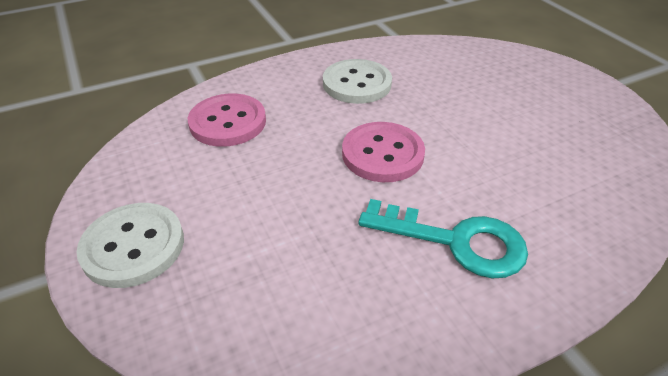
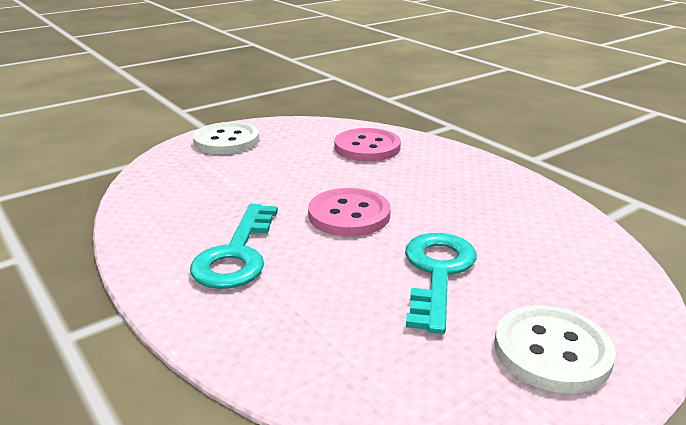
camera: 80 degrees right, 15 degrees down
white button [323,59,392,104] -> white button moved to [495,306,616,393]
none -> turquoise key [405,233,477,334]

